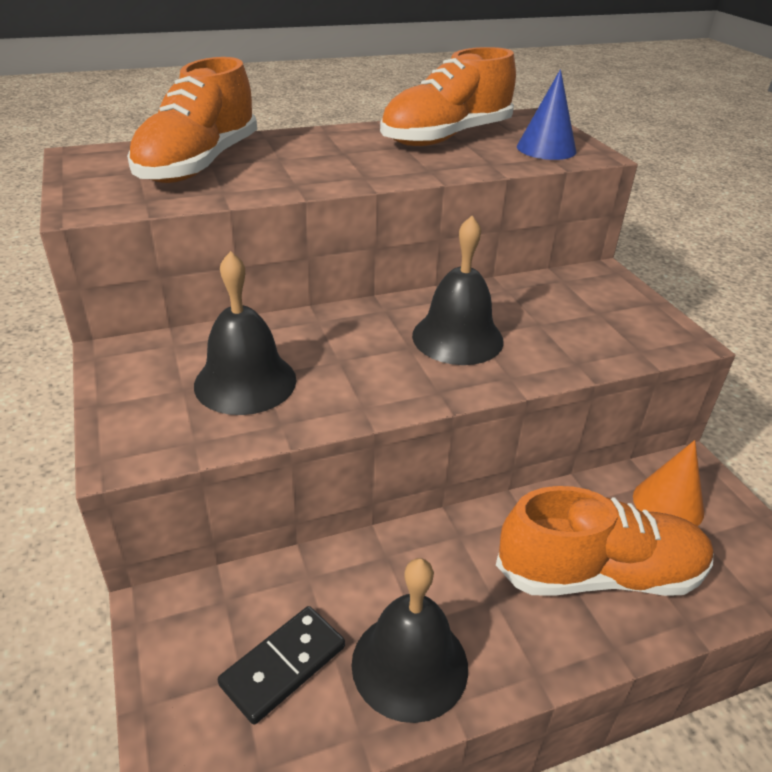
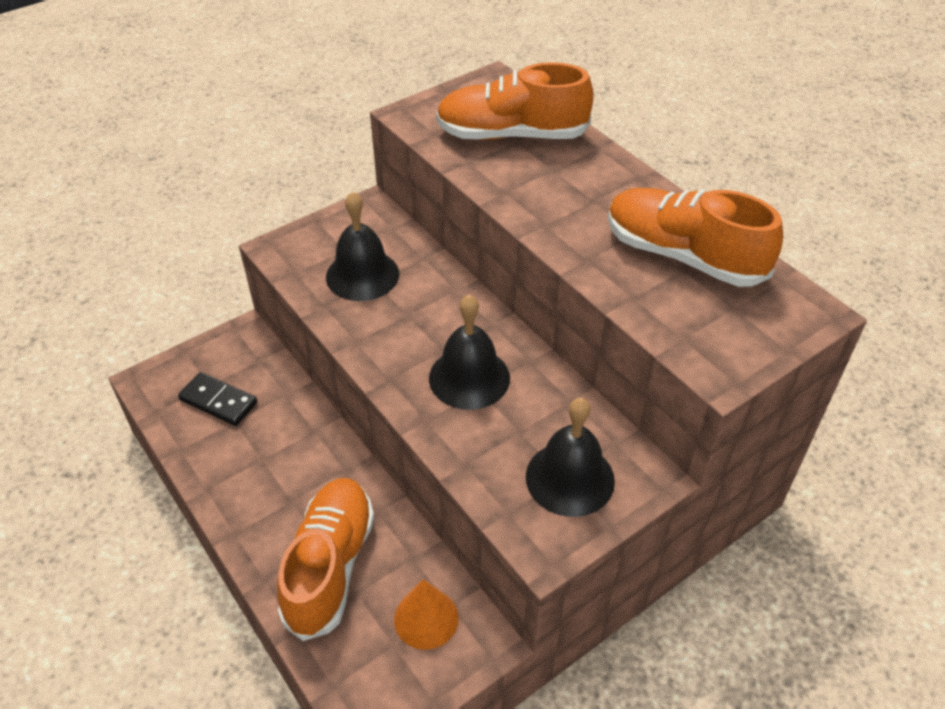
camera: 75 degrees right, 10 degrees up
black bell [351,558,468,723] -> black bell moved to [526,398,615,517]
orange shoe [496,486,713,596] -> orange shoe turned 150 degrees counterclockwise [277,478,374,641]
blue cone [517,69,576,160] -> none

